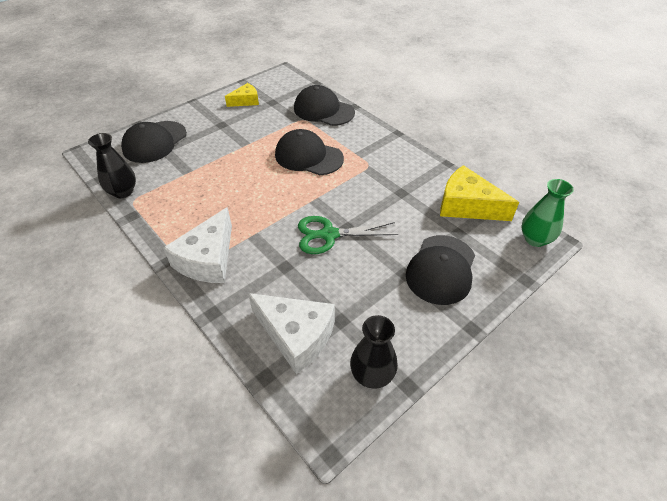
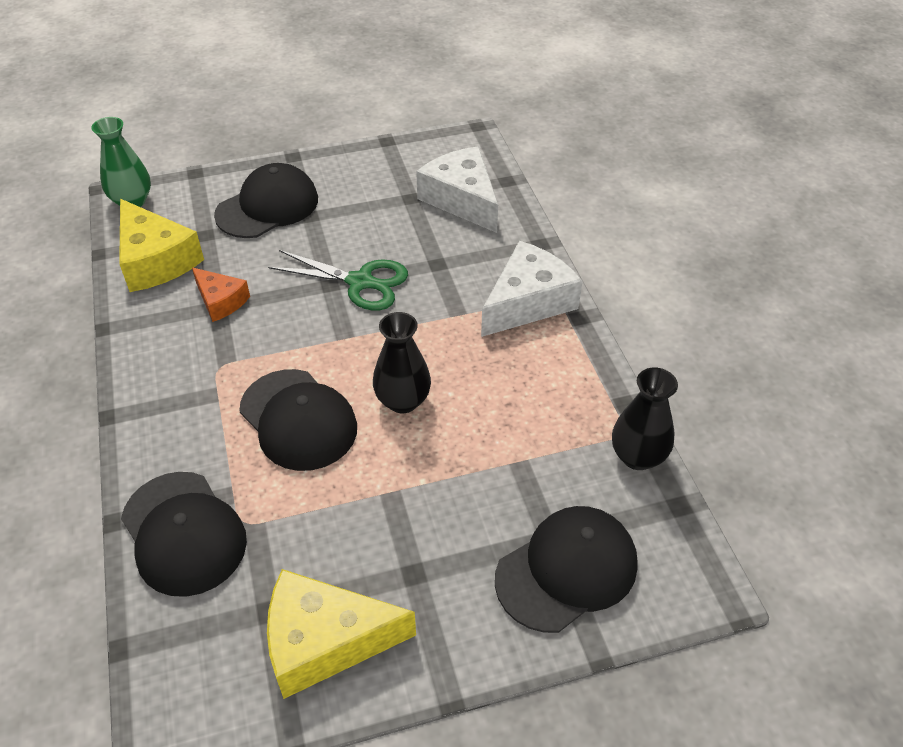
camera: 155 degrees left, 0 degrees up
yellow cheese [225,83,259,107] -> yellow cheese [267,569,416,699], size x1.72
black vase [350,315,398,388] -> black vase moved to [373,312,431,413]
none -> orange cheese [192,267,250,322]

